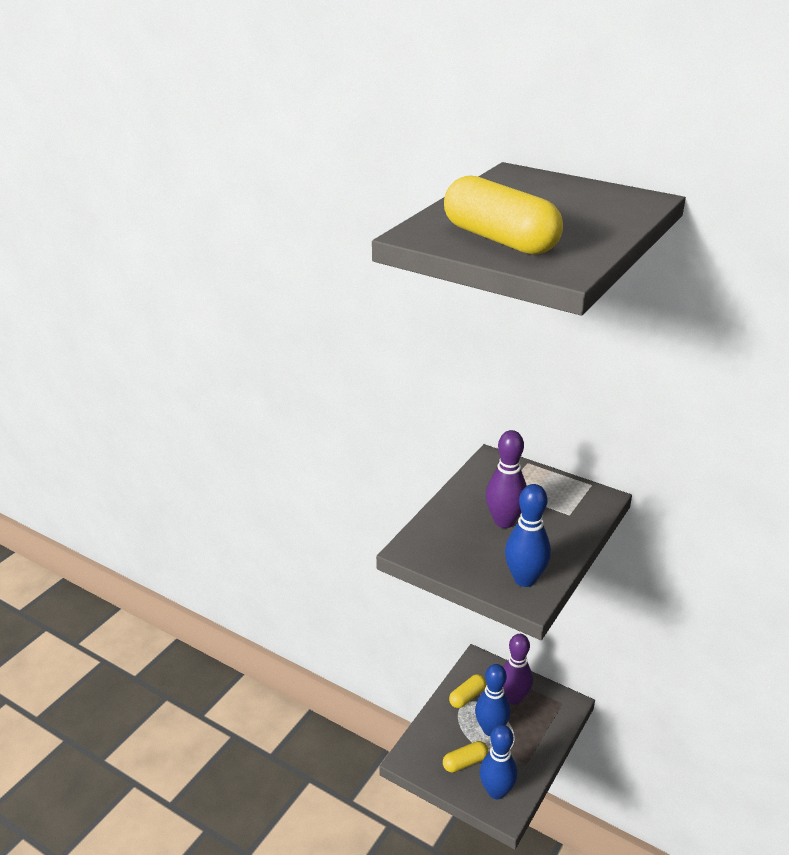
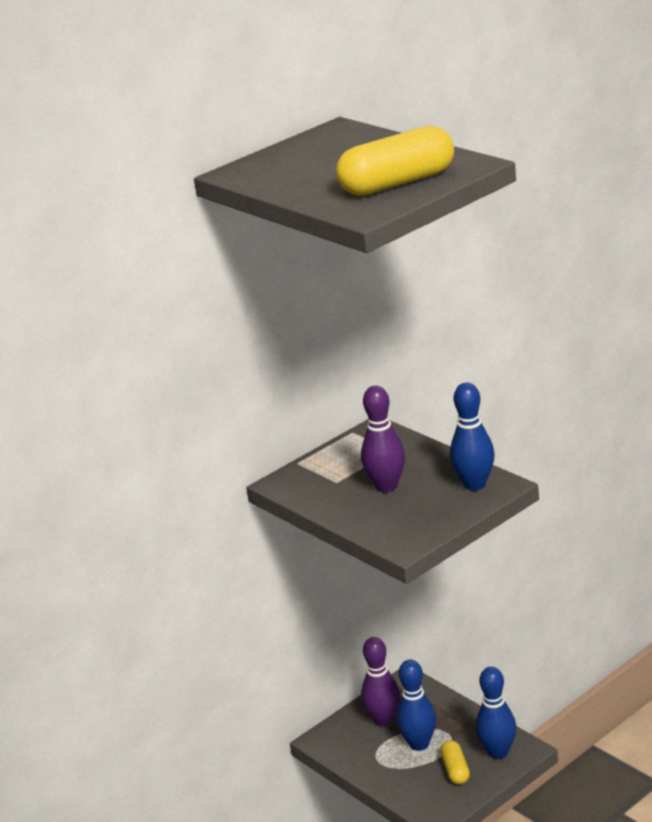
camera: 70 degrees left, 5 degrees down
yellow capsule [449,674,486,708] -> none

